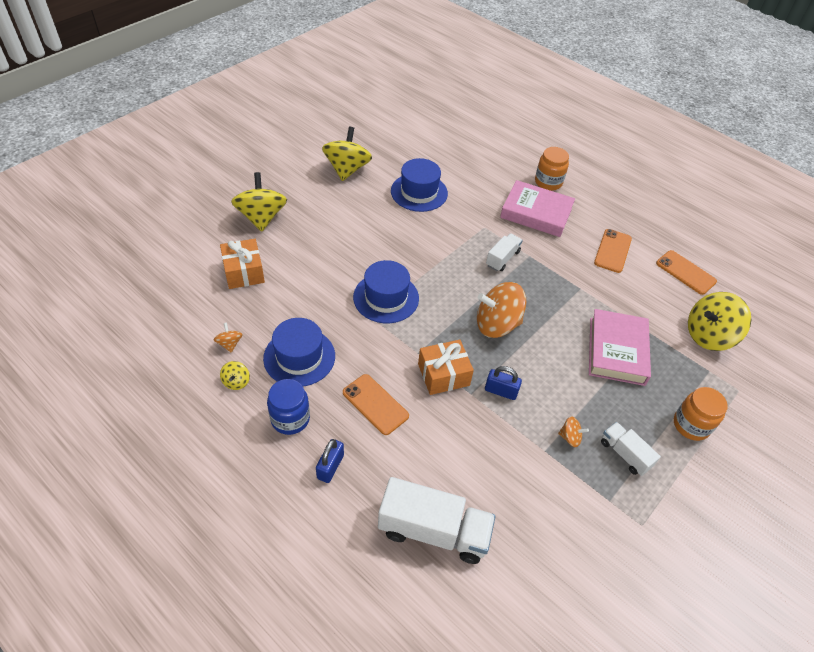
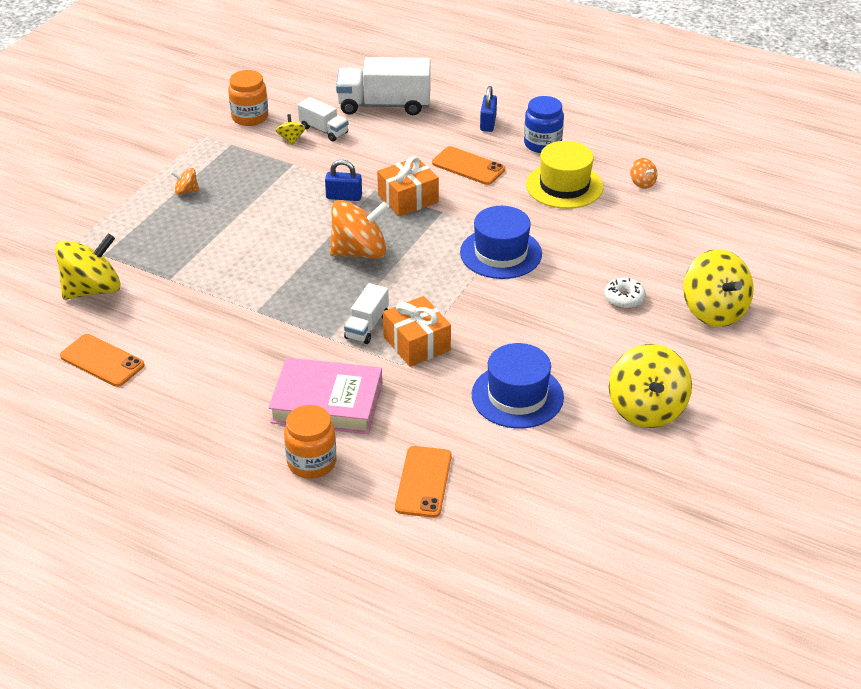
camera: 170 degrees right, 10 degrees down
orange gift [220,239,265,289] -> orange gift moved to [383,296,451,367]
yellow spinning top [220,361,250,390] -> yellow spinning top moved to [276,114,305,145]
blue hat [263,318,335,387] -> yellow hat [526,141,603,209]
orange spinning top [558,416,589,447] -> orange spinning top moved to [171,168,199,195]
pink book [589,309,651,386] -> none
orange phone [594,229,632,273] -> orange phone moved to [395,446,452,518]
white truck [601,422,661,476] -> white truck moved to [298,97,348,142]
orange jar [674,387,728,441] -> orange jar moved to [228,70,268,126]
none -> white donut [604,278,646,309]

